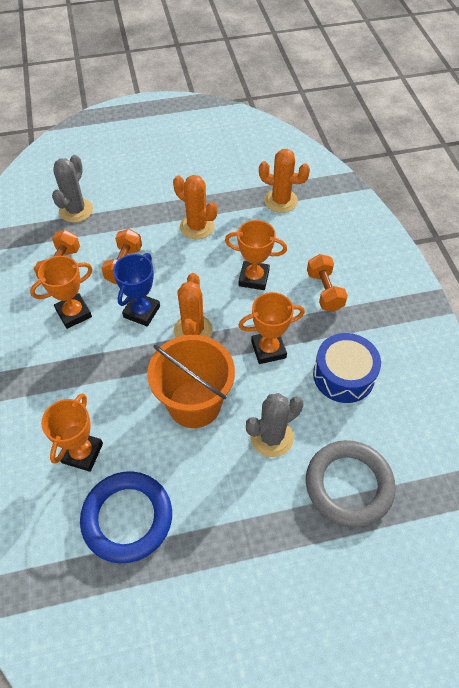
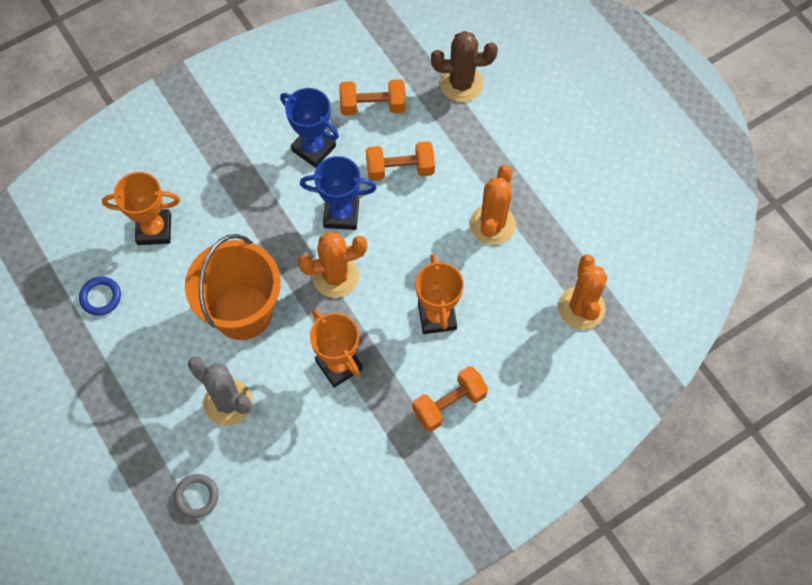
camera: 70 degrees right, 10 degrees up
orange trophy [30,256,93,329] -> blue trophy [280,88,339,168]
grey cactus [52,155,93,223] -> brown cactus [431,31,498,102]
blue ring [80,471,172,563] -> blue ring [79,277,121,316], size x0.45
grey ring [306,440,396,527] -> grey ring [174,474,219,518], size x0.45
blue drum [313,333,381,403] -> none

